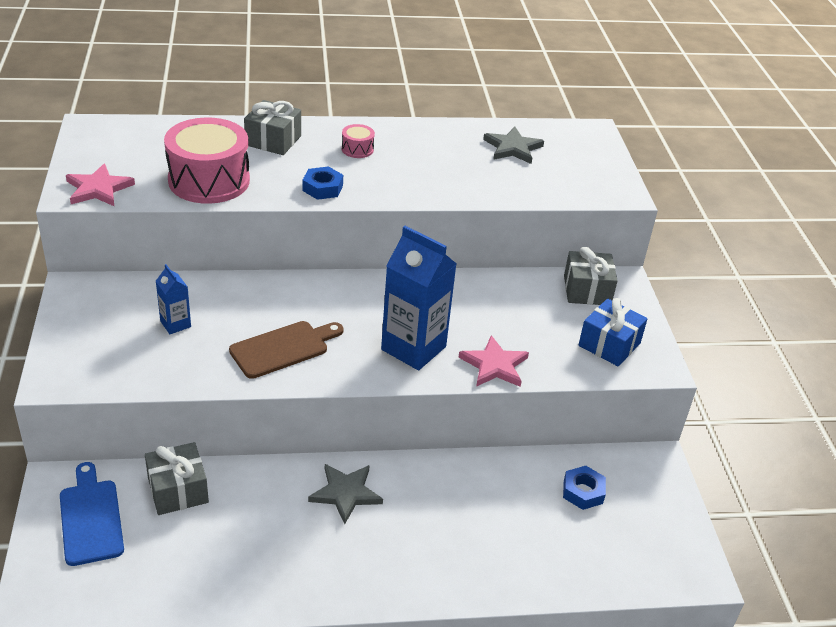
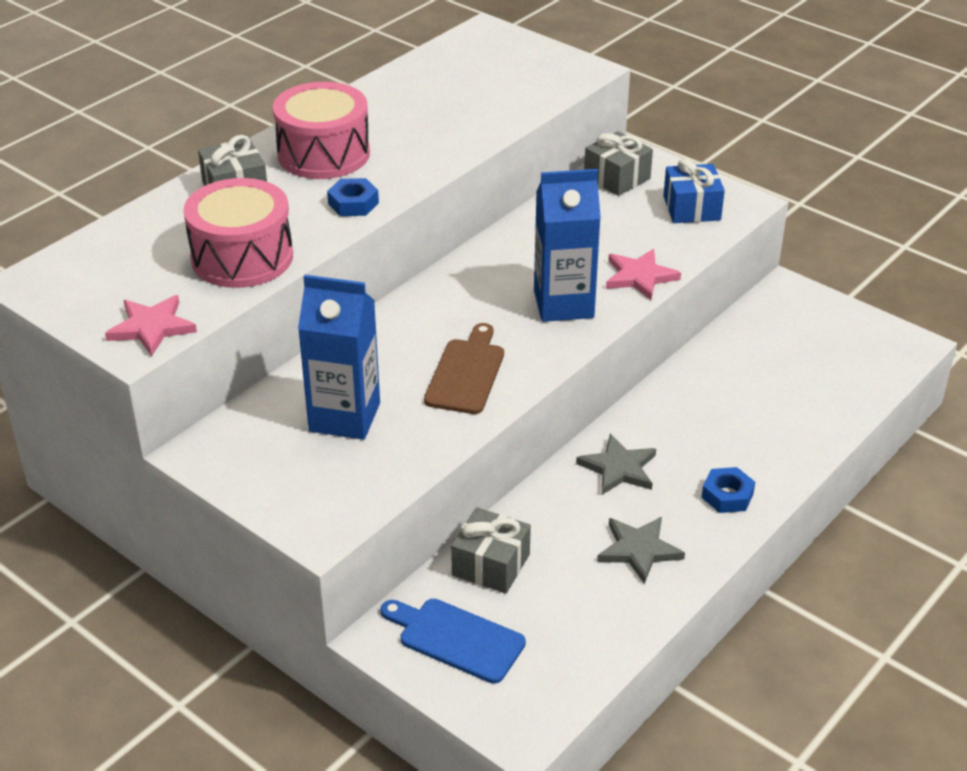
camera: 40 degrees left, 0 degrees up
blue carton [156,264,191,334] -> blue carton [298,275,380,440], size x2.03
pink drum [342,124,375,158] -> pink drum [273,82,370,179], size x2.34
grey star [483,127,544,164] -> grey star moved to [597,517,685,584]
blue nut [563,466,606,510] -> blue nut moved to [701,467,755,513]

